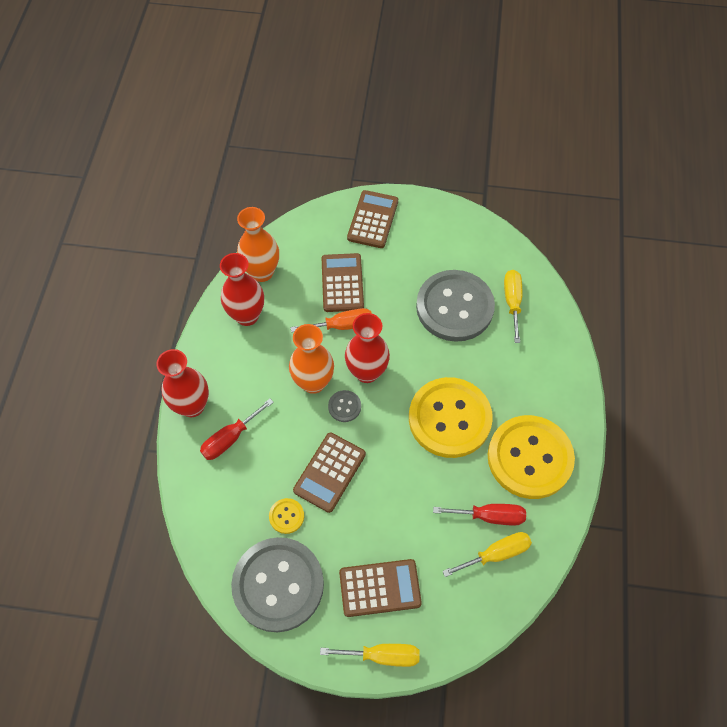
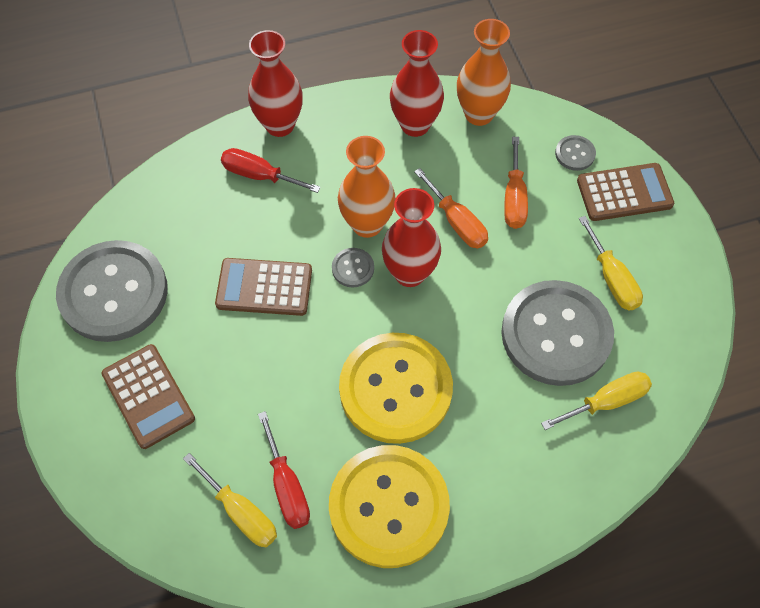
camera: 65 degrees right, 0 degrees up
yellow button [269,498,304,534] -> none
yellow screwdriver [320,644,420,667] -> yellow screwdriver moved to [579,216,643,311]
brown calculator [322,253,364,312] -> orange screwdriver [504,137,528,229]
none -> grey button [555,135,596,171]

